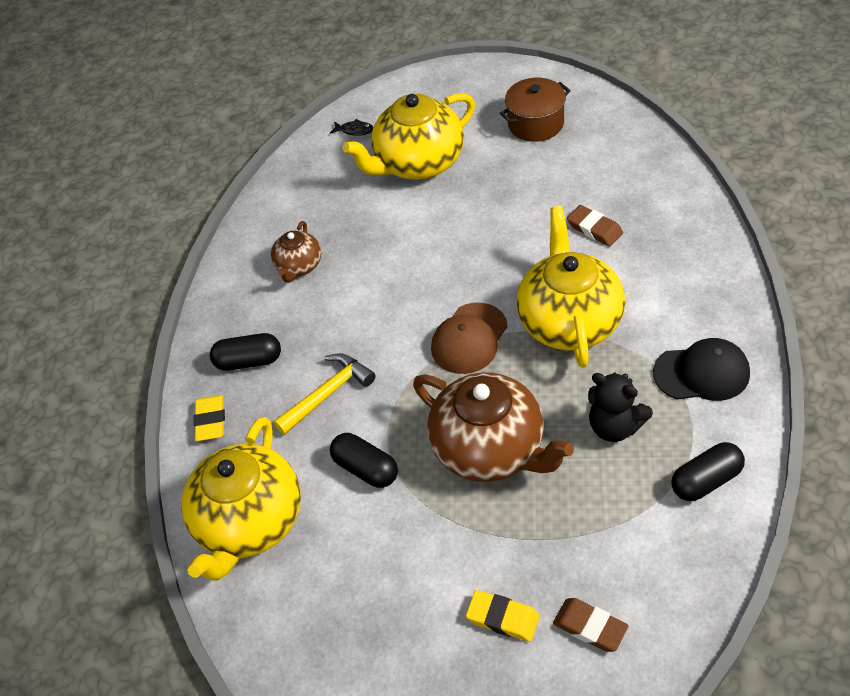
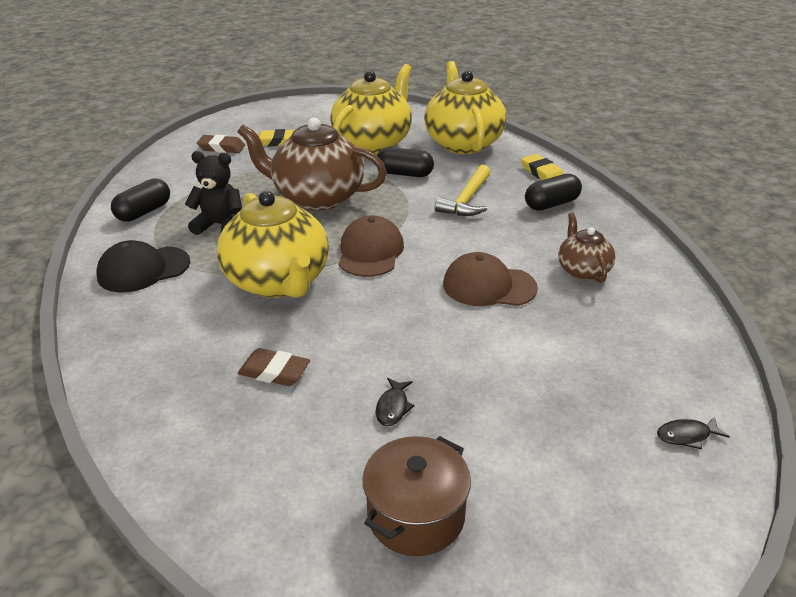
camera: 150 degrees right, 15 degrees down
yellow teapot [343,93,475,180] -> yellow teapot moved to [330,64,412,154]
none -> black fish [376,378,414,426]
none -> brown cap [443,252,538,306]

